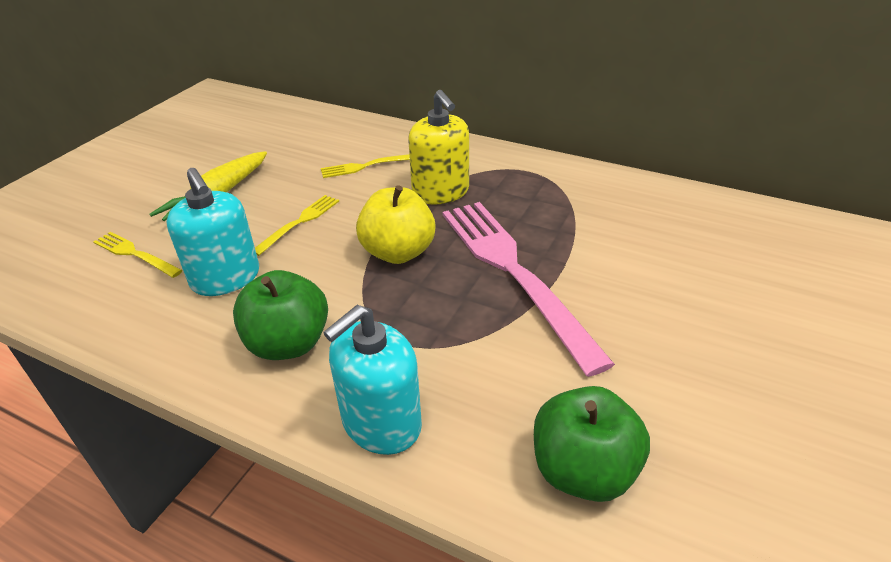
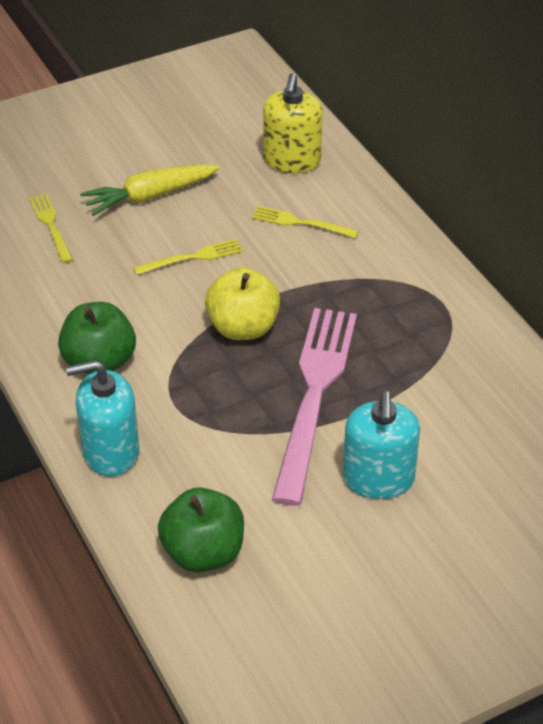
camera: 35 degrees right, 5 degrees up
turquoise soap dispenser [166,168,259,296] -> turquoise soap dispenser moved to [343,391,420,499]
yellow soap dispenser [408,90,469,204] -> yellow soap dispenser moved to [263,73,323,173]

